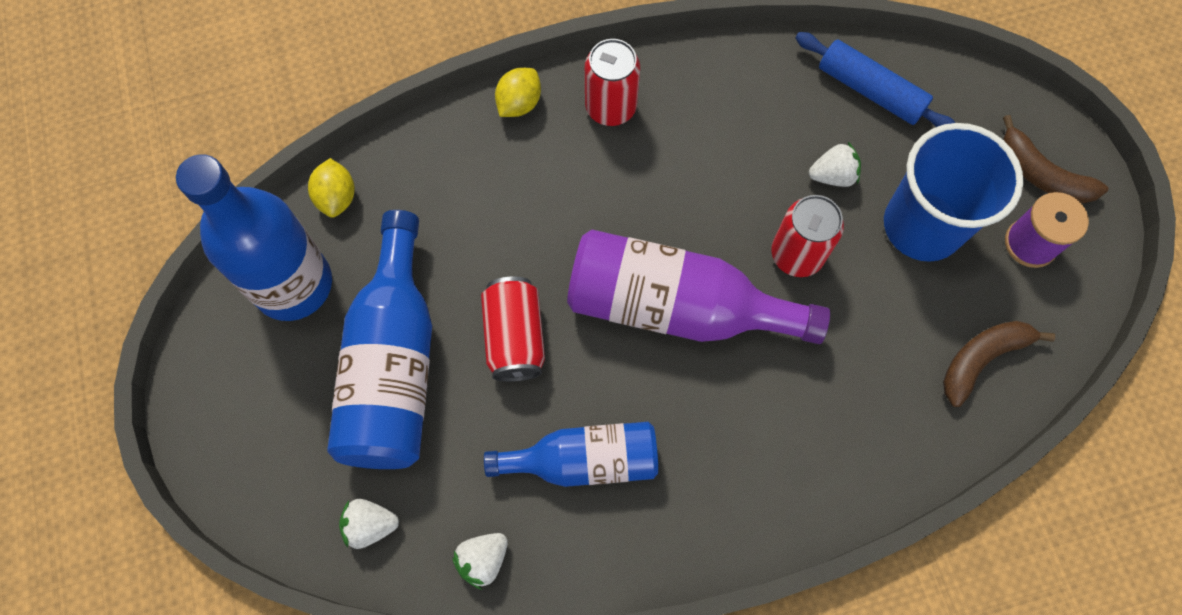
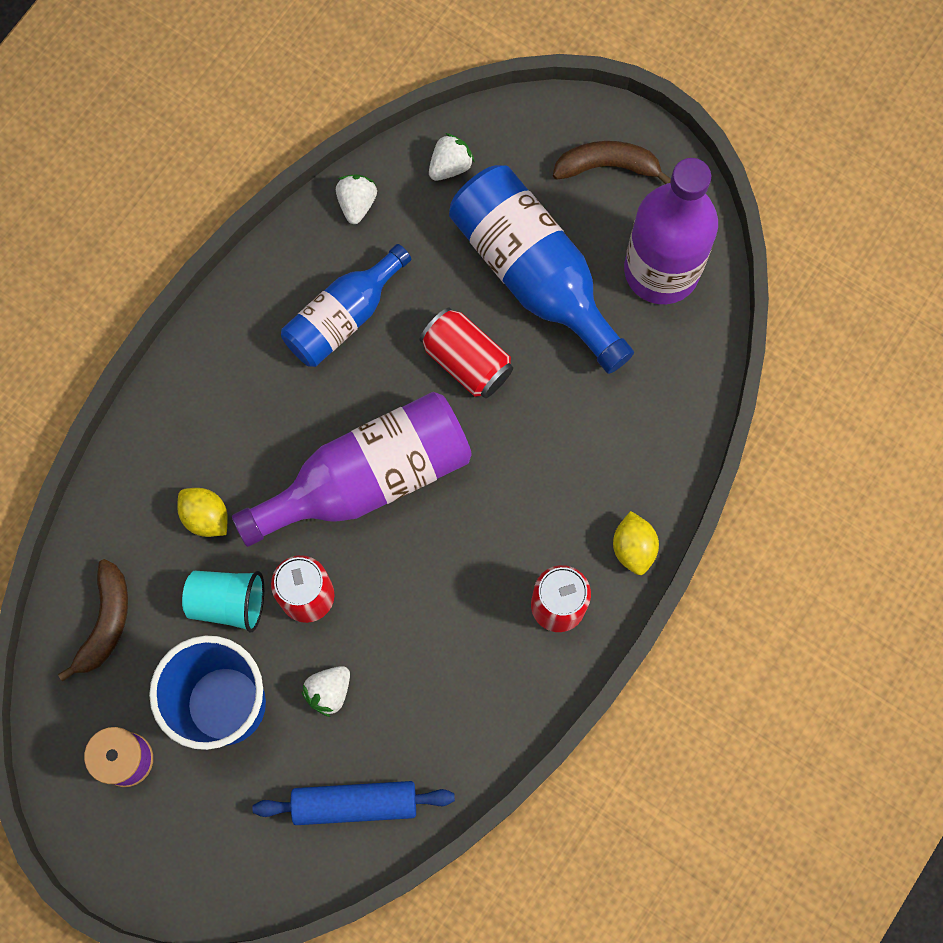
camera: 140 degrees right, 5 degrees up
blue bottle [176,154,332,321] -> purple bottle [624,158,718,304]
yellow lemon [308,158,355,218] -> yellow lemon moved to [177,488,228,537]
brown banana [1003,115,1108,203] -> brown banana moved to [553,141,671,184]
none -> turquoise cup [182,571,264,633]

